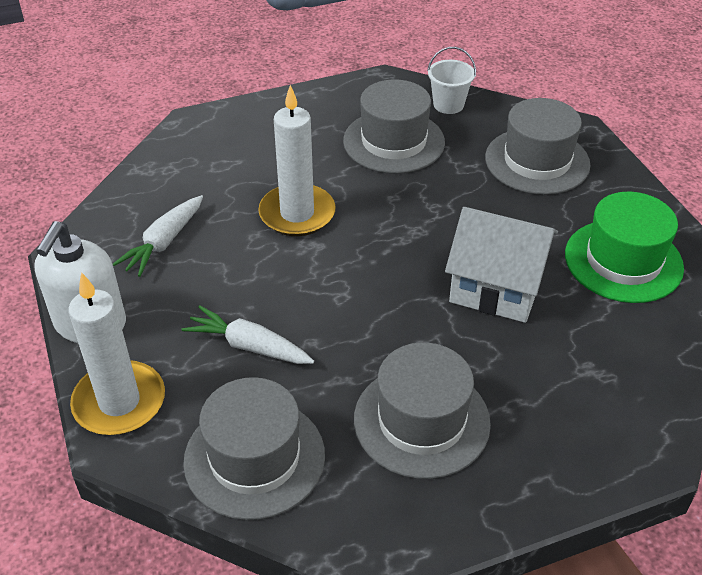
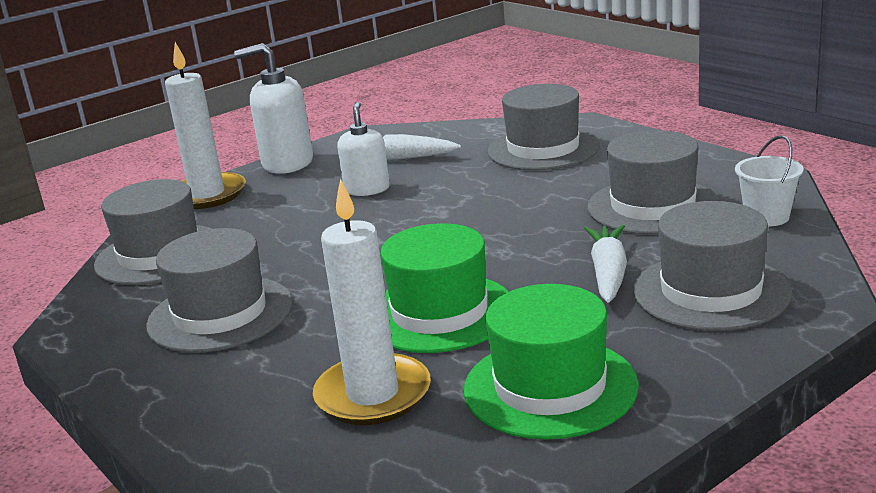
camera: 75 degrees right, 20 degrees down
white carrot [181,305,314,364] -> white carrot moved to [584,225,627,302]
white candle [258,85,336,236] -> white candle moved to [313,179,431,425]
white house [445,207,558,323] -> green hat [380,223,509,353]
none -> white soap dispenser [337,102,390,196]
none -> grey hat [487,84,600,170]

